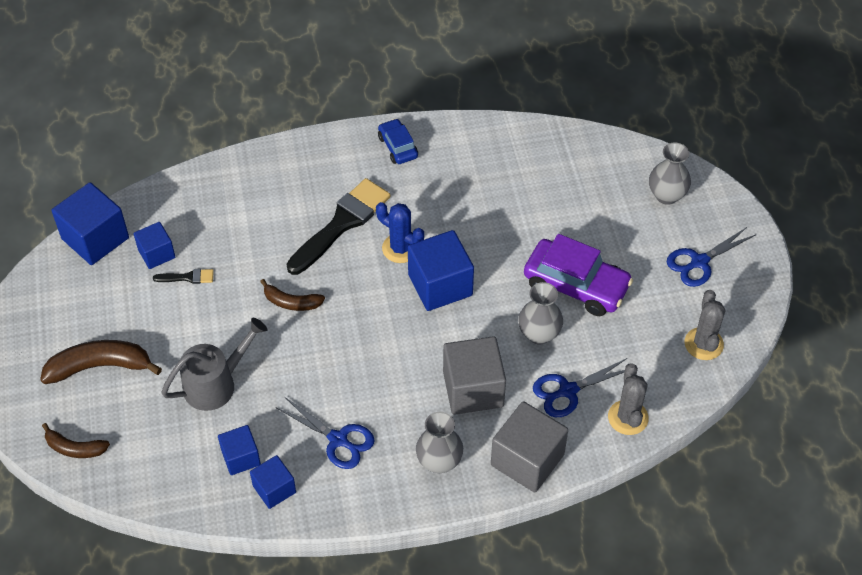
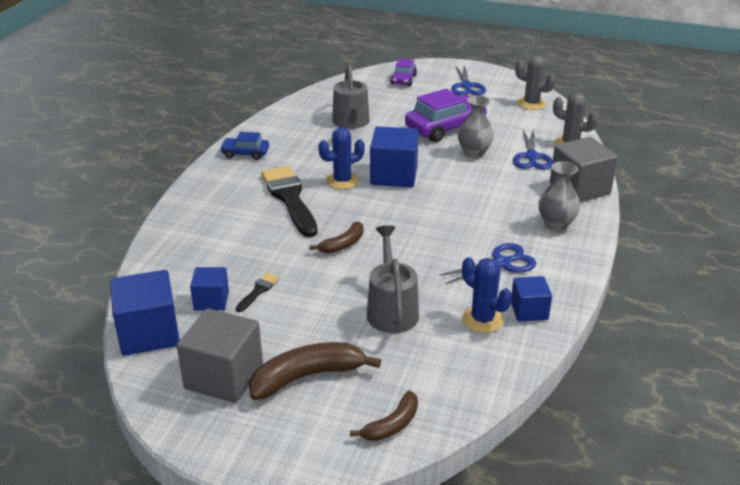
camera: 60 degrees left, 20 degrees down
brown banana [40,340,162,384] -> brown banana turned 45 degrees clockwise [249,342,381,400]
blue cube [218,425,261,475] -> blue cactus [462,257,512,333]
grey cube [443,336,506,415] -> grey cube moved to [177,308,263,403]
grey vase [649,142,691,205] -> purple car [391,58,417,86]
none -> grey watering can [332,64,370,129]

